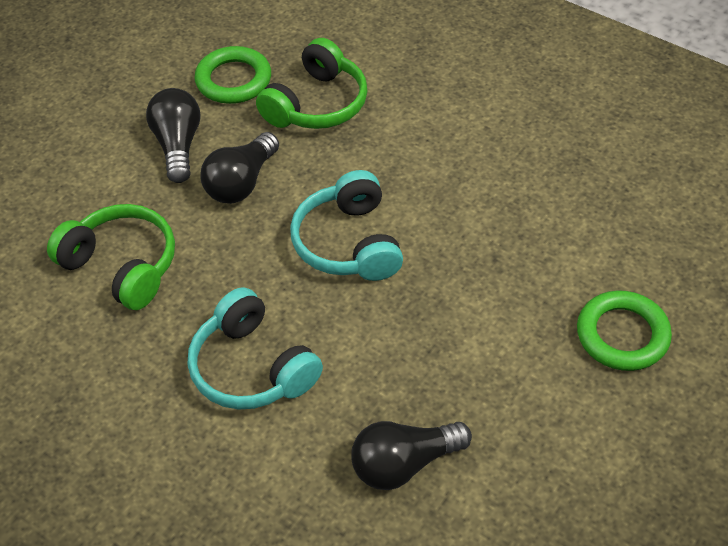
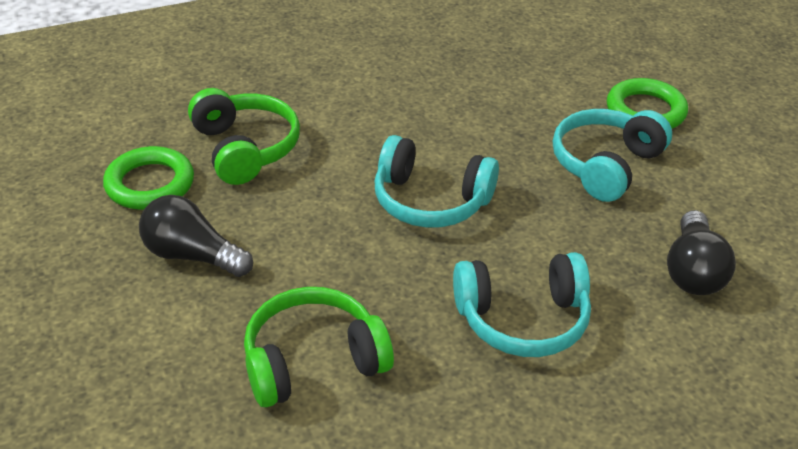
camera: 60 degrees left, 10 degrees down
black light bulb [200,132,279,204] -> none
none -> turquoise headphones [553,109,672,202]

